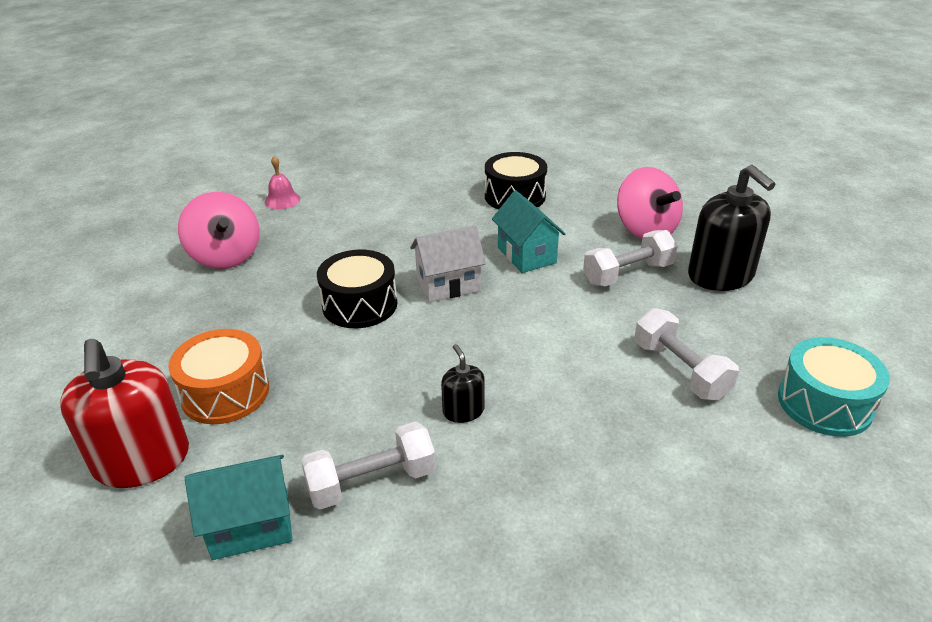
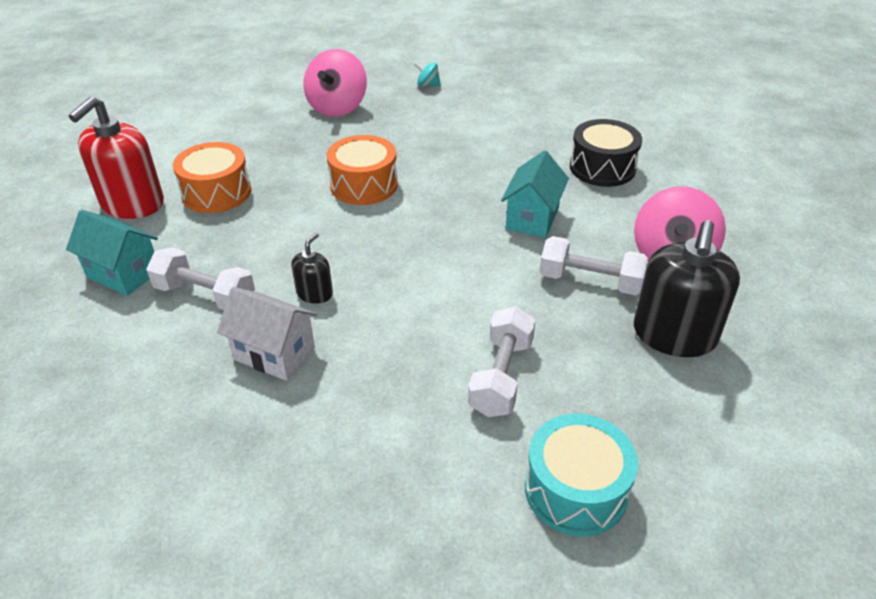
camera: 45 degrees right, 5 degrees up
pink bell [265,156,300,209] -> turquoise spinning top [414,62,441,86]
black drum [317,250,397,328] -> orange drum [327,135,398,205]
white house [410,226,486,302] -> white house moved to [217,287,317,381]

